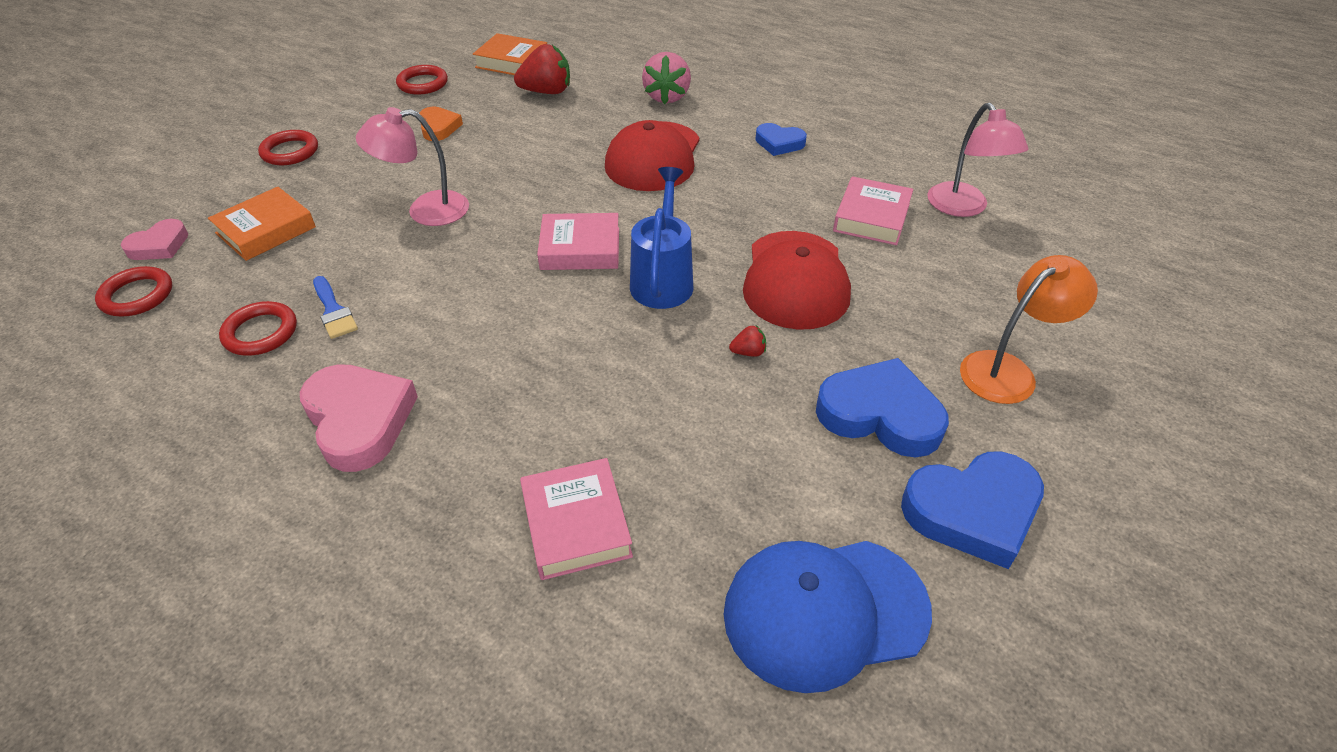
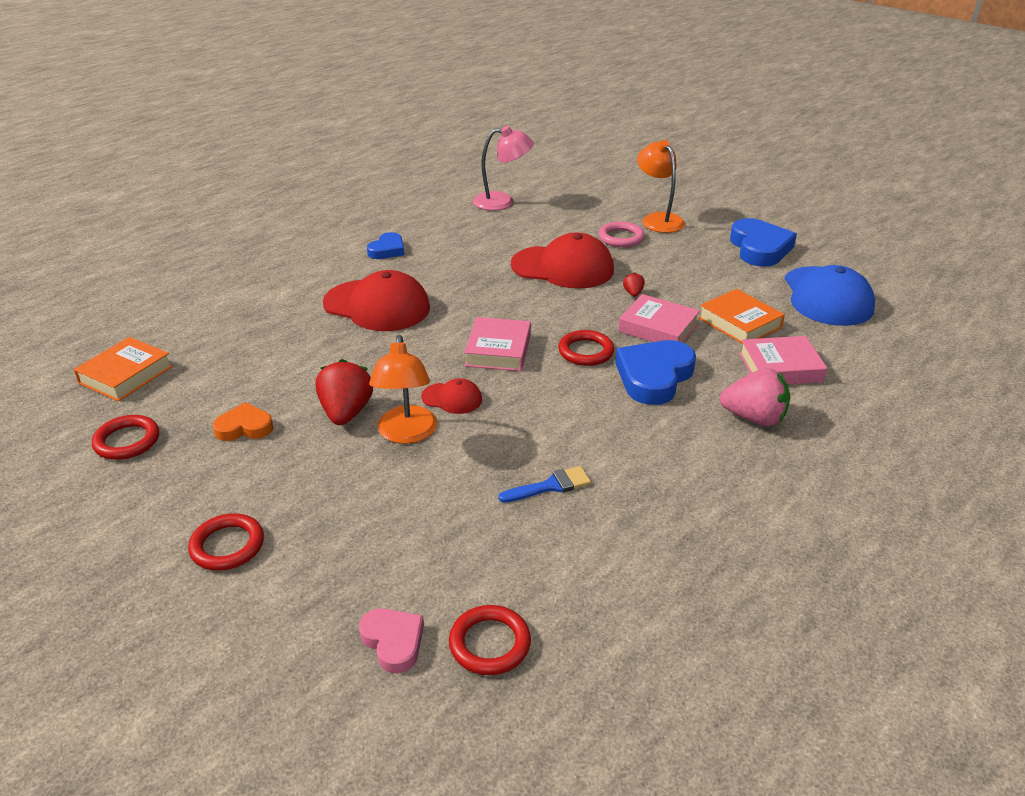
camera: 80 degrees left, 10 degrees down
orange book [208,187,316,261] -> orange book moved to [698,289,785,344]
red ring [219,301,297,356] -> red ring moved to [558,330,614,366]
pink heart [300,364,418,472] -> none
pink lamp [356,107,469,226] -> orange lamp [369,335,437,444]
red strawberry [514,44,570,94] -> red strawberry moved to [316,359,373,425]
blue watering can [630,167,694,309] -> none
pink strawberry [642,52,691,104] -> pink strawberry moved to [719,368,790,426]
blue heart [816,358,949,457] -> blue heart moved to [615,340,696,405]
pink book [833,176,913,245] -> pink book moved to [618,294,700,343]
none -> red cap [421,378,482,414]
none -> pink ring [598,222,644,247]

